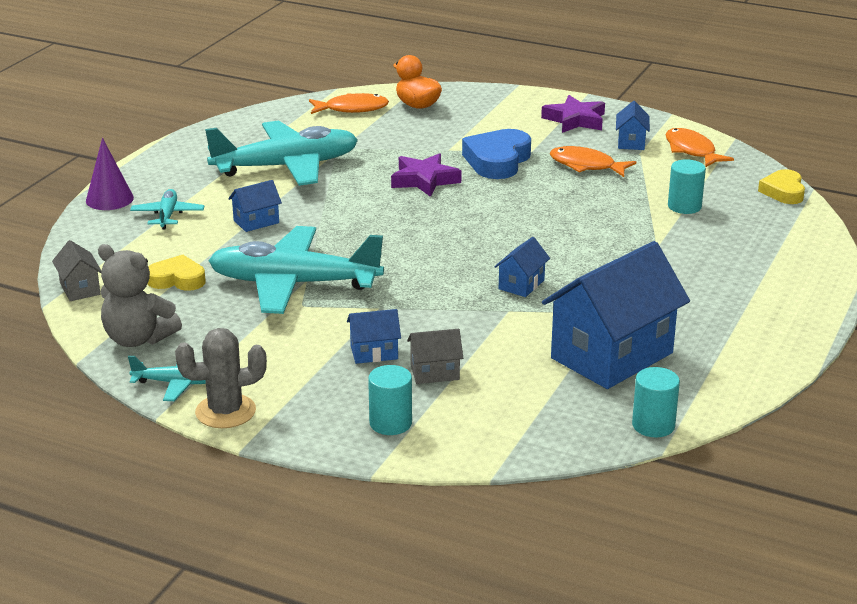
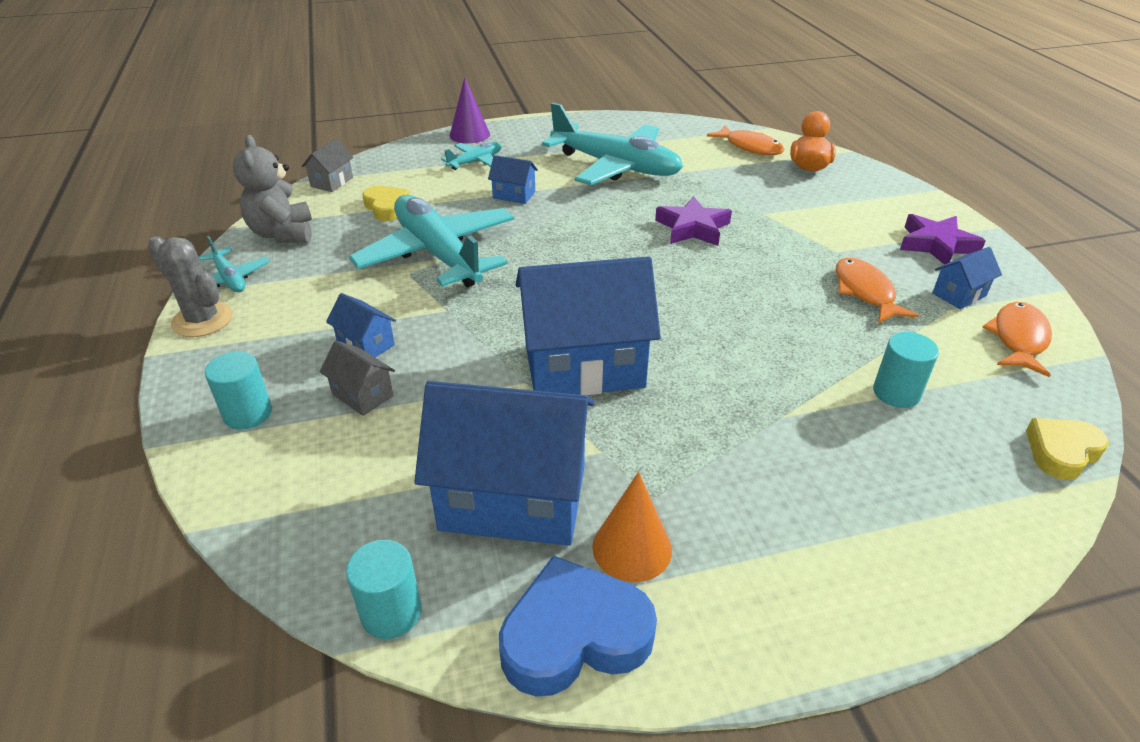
camera: 50 degrees right, 10 degrees up
blue heart [462,129,531,179] -> blue heart moved to [499,556,657,697]
blue house [494,237,550,297] -> blue house [516,257,661,395], size x2.29
none -> orange cone [592,472,672,582]

